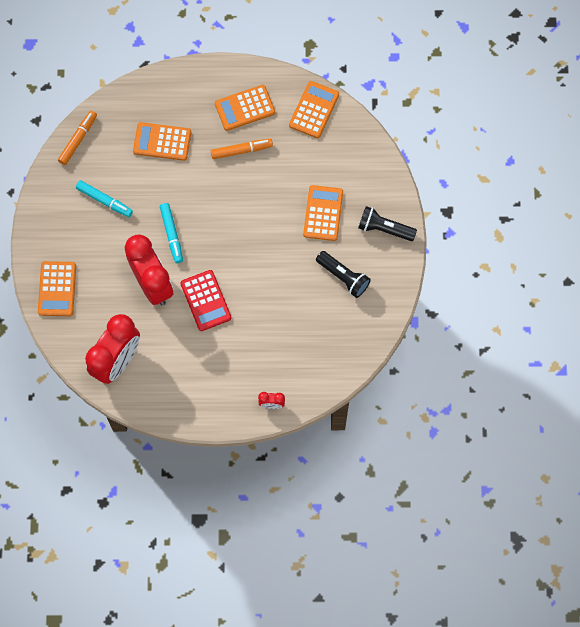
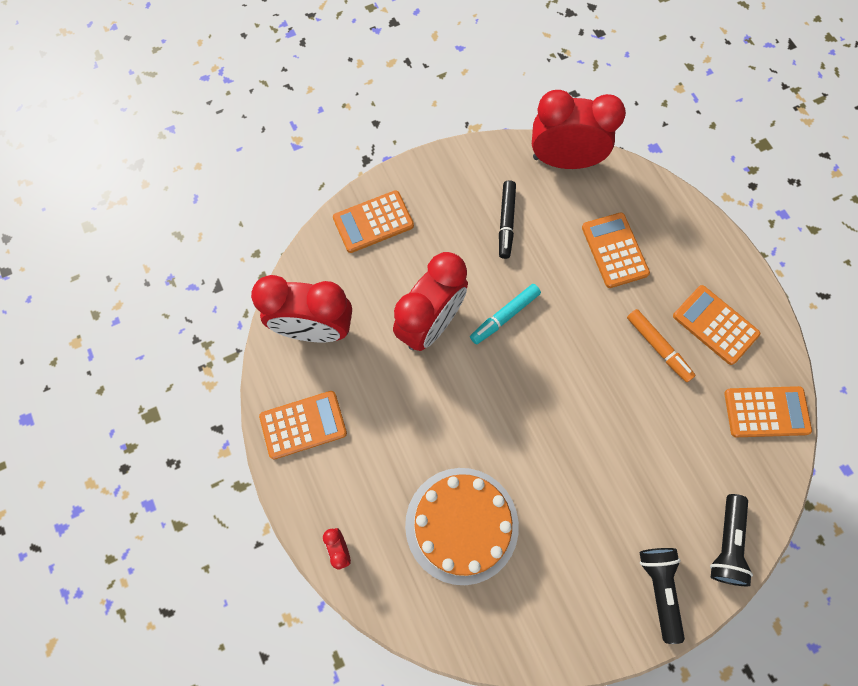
camera: 65 degrees right, 0 degrees up
orange marker [58,111,97,165] -> red clock [532,90,626,169]
turquoise marker [76,180,133,217] -> black marker [499,180,516,259]
red calculator [180,270,232,331] -> none
orange calculator [303,185,343,241] -> orange calculator moved to [259,391,347,459]
black flashlight [316,251,371,298] -> black flashlight moved to [710,494,753,586]
none -> orange cake [405,468,519,585]

